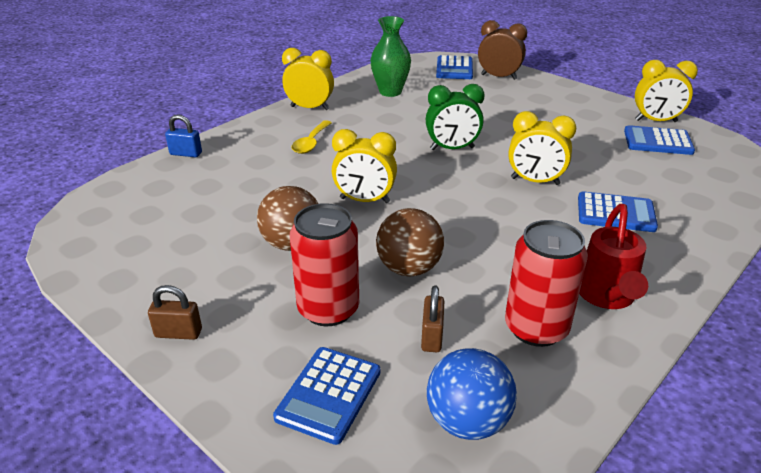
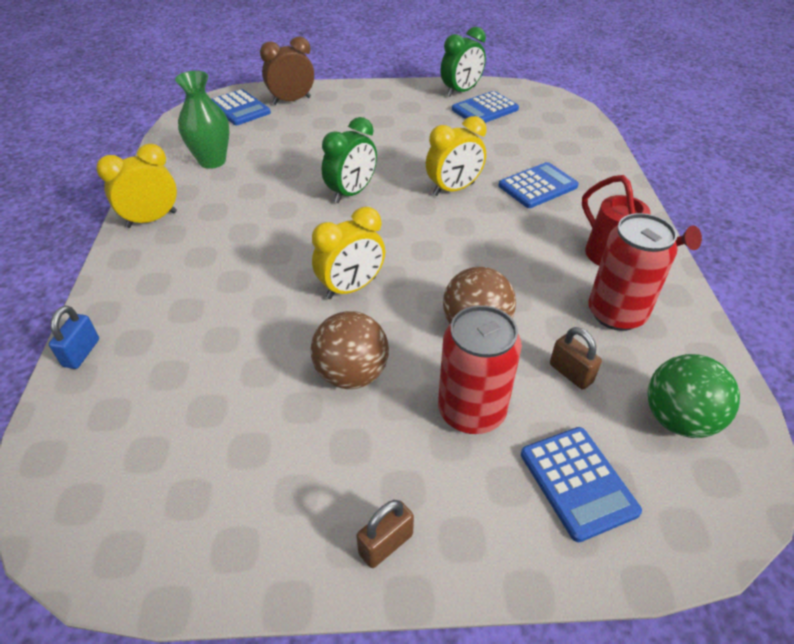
camera: 45 degrees left, 10 degrees up
blue padlock [165,114,202,157] -> blue padlock turned 45 degrees counterclockwise [49,306,99,369]
yellow spoon [292,120,332,154] -> none
blue ball [427,348,517,440] -> green ball [647,354,740,438]
yellow clock [635,60,698,122] -> green clock [440,27,486,97]

